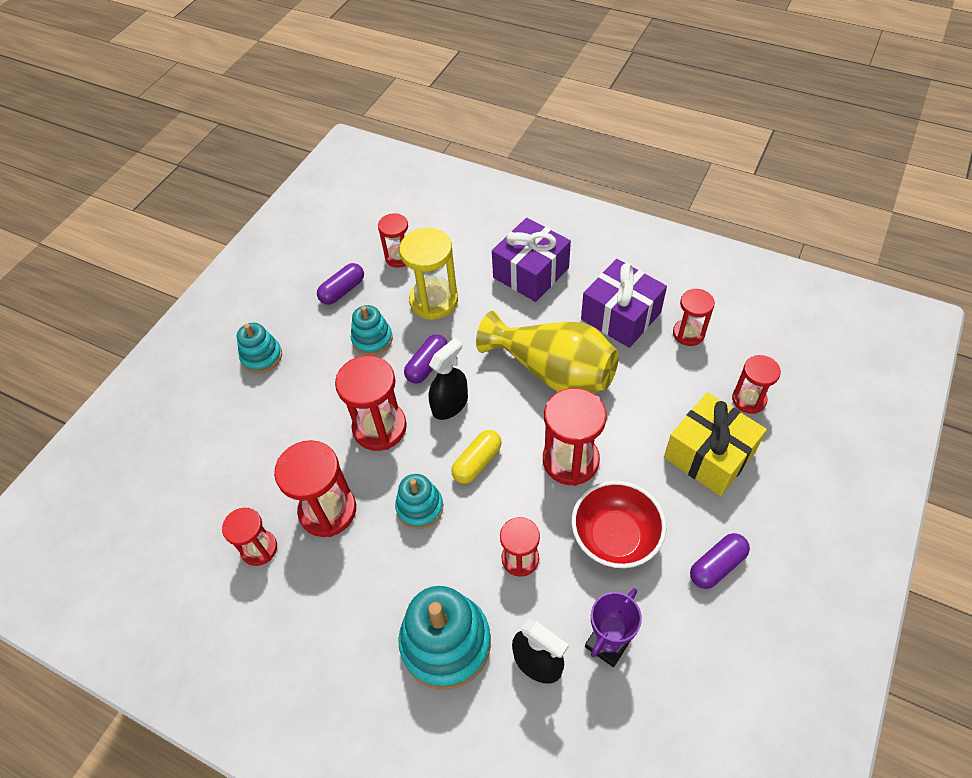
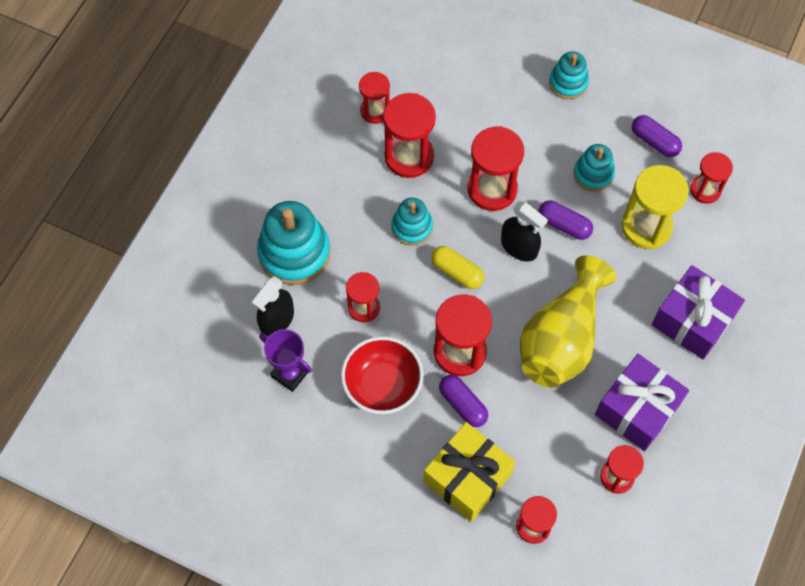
camera: 85 degrees right, 10 degrees up
purple capsule [690,533,750,589] -> purple capsule moved to [439,375,488,427]

